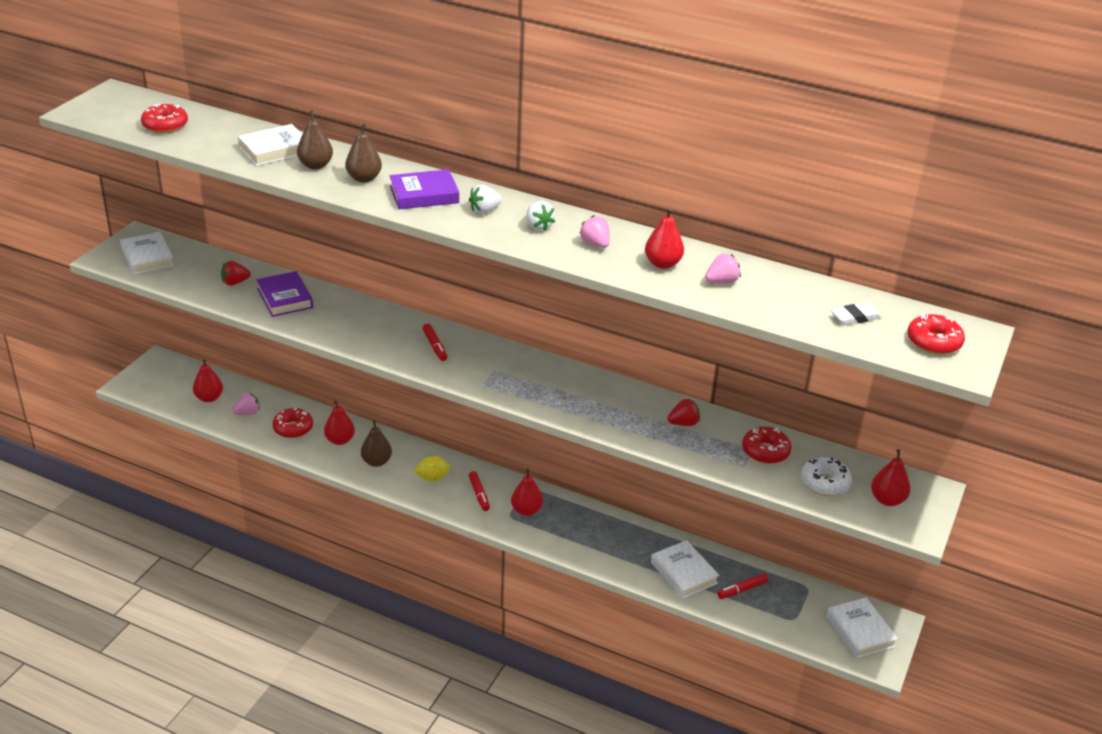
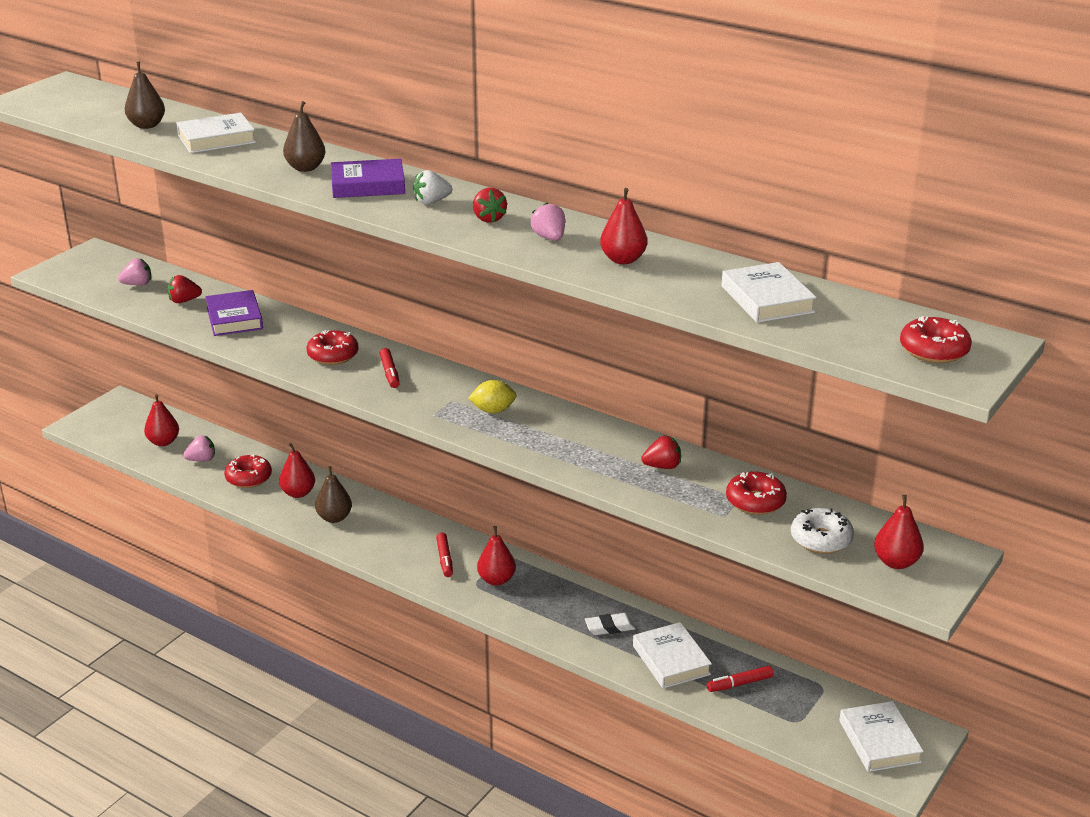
camera: 10 degrees right, 5 degrees down
white book [120,232,174,275] -> white book moved to [721,262,817,323]
red donut [141,104,188,133] -> red donut moved to [306,330,359,365]
brown pear [297,110,333,169] -> brown pear moved to [125,62,165,129]
yellow lemon [414,456,450,481] -> yellow lemon moved to [469,380,517,413]
white strawberry [526,201,555,231] -> red strawberry [473,188,507,223]
pink strawberry [705,253,741,284] -> pink strawberry moved to [118,258,151,285]
white eraser [831,303,882,325] -> white eraser moved to [585,613,636,635]

